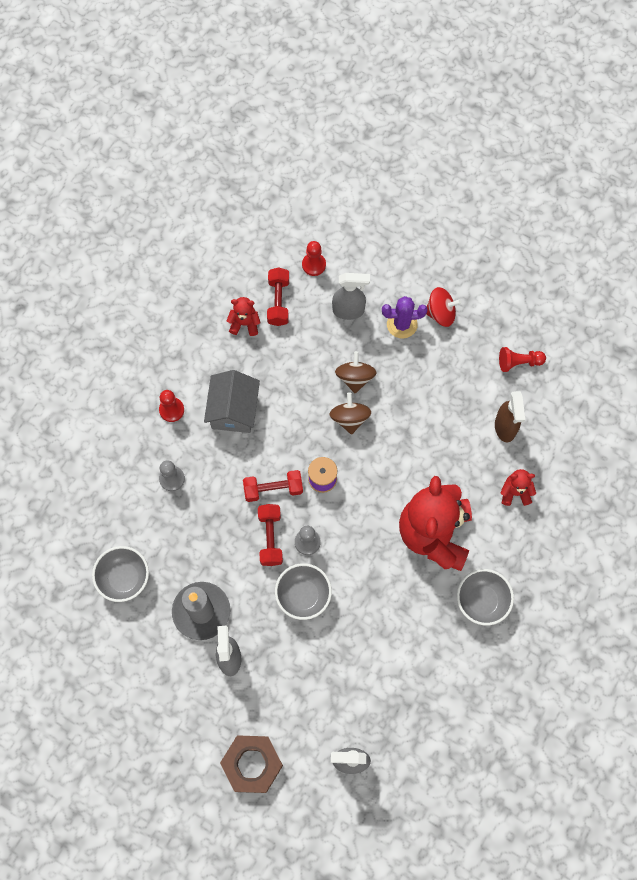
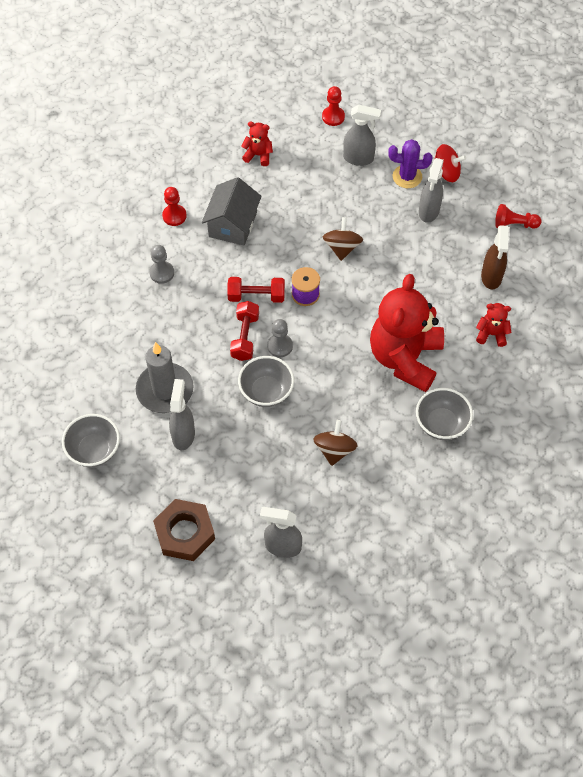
camera: 10 degrees right, 10 degrees down
grey bowl [92,546,149,602] -> grey bowl moved to [62,414,120,467]
red dumbbell [267,267,289,326] -> none
brown spinning top [335,351,377,393] -> brown spinning top moved to [313,420,358,466]
none -> grey spray bottle [419,158,444,223]

